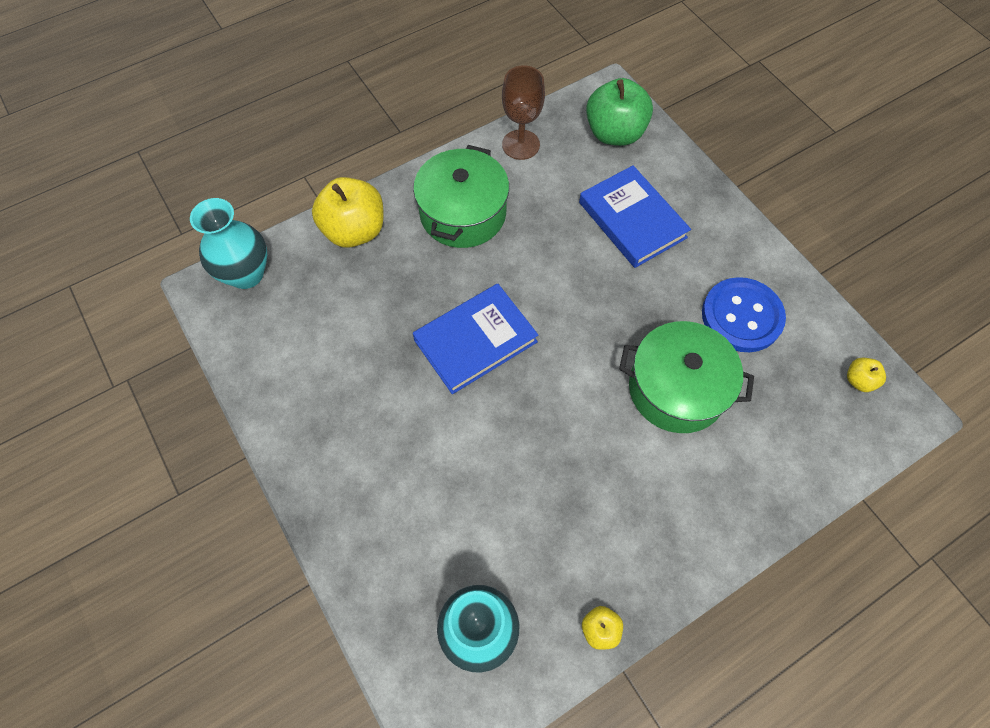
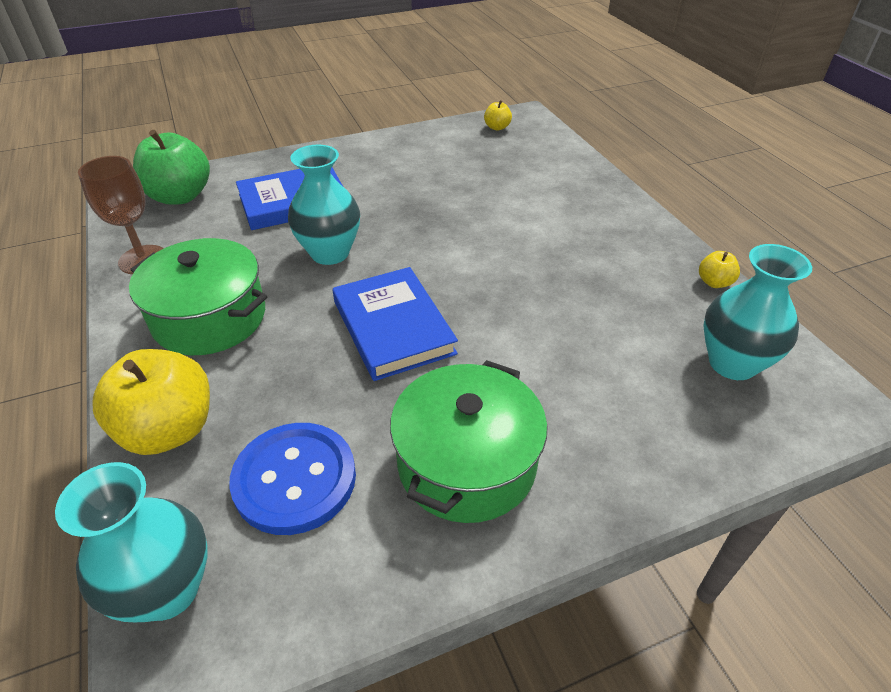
camera: 80 degrees left, 20 degrees down
green pot [619,321,754,433] -> green pot moved to [390,360,547,523]
blue button [702,277,786,352] -> blue button moved to [229,423,356,535]
none -> turquoise vase [288,145,360,265]

